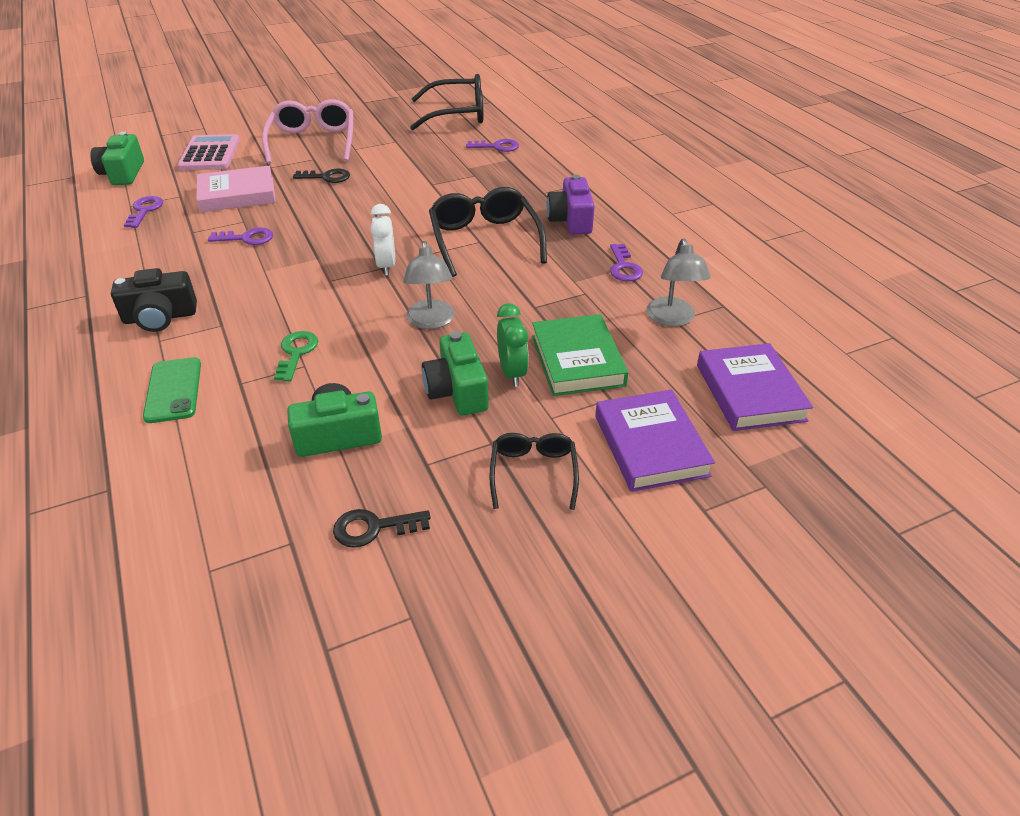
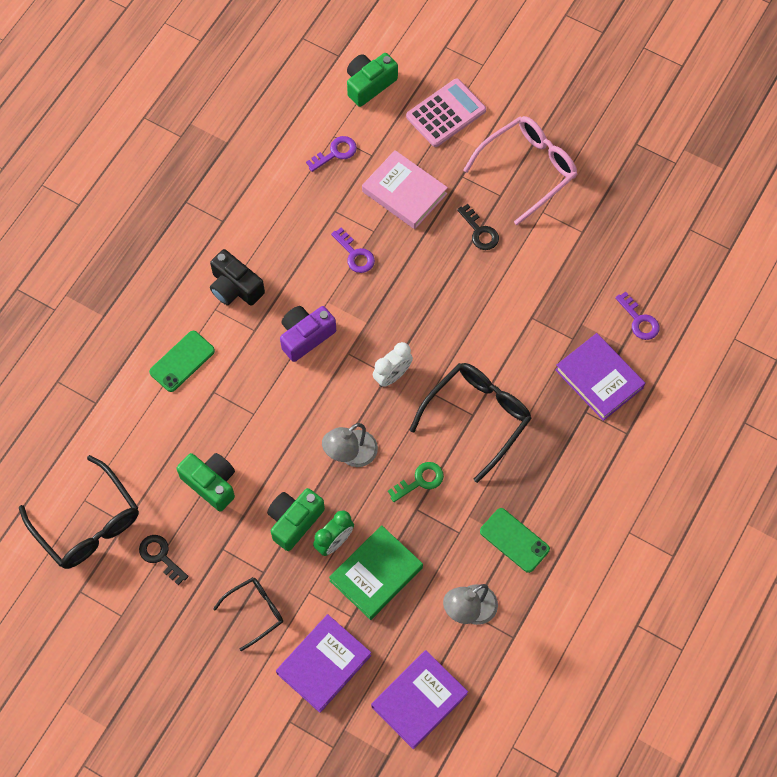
camera: 55 degrees right, 25 degrees up
green key [274,331,318,382] -> green key moved to [388,462,444,502]
black glasses [410,74,483,130] -> black glasses moved to [19,455,139,569]
purple camera [546,175,595,234] -> purple camera moved to [280,306,336,362]
purple key [610,244,643,281] -> green phone [480,508,550,573]
none -> purple book [555,333,645,421]

